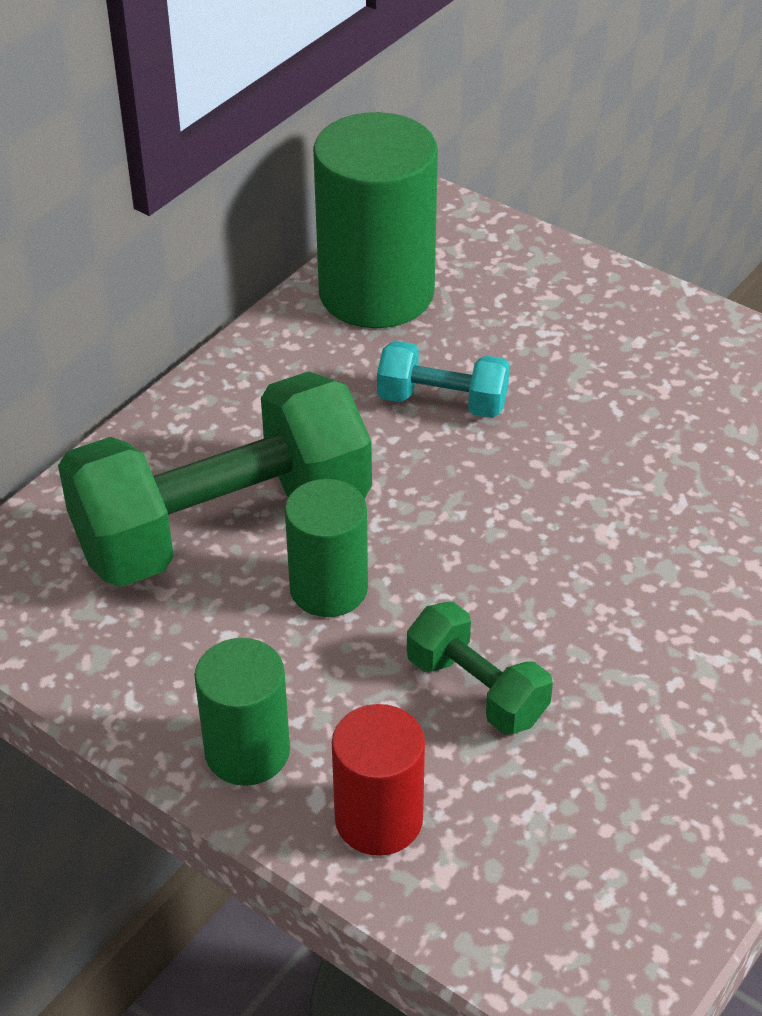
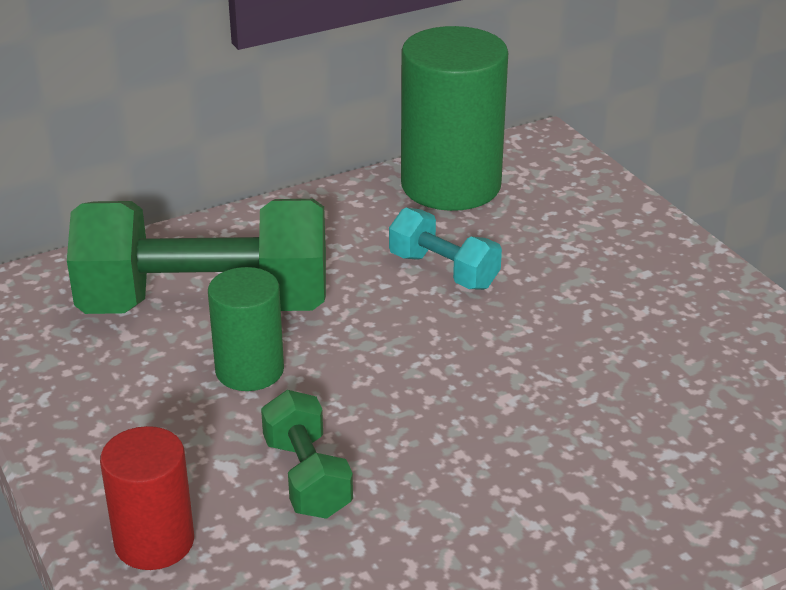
camera: 25 degrees right, 10 degrees down
green cylinder [194,638,290,786] -> none

